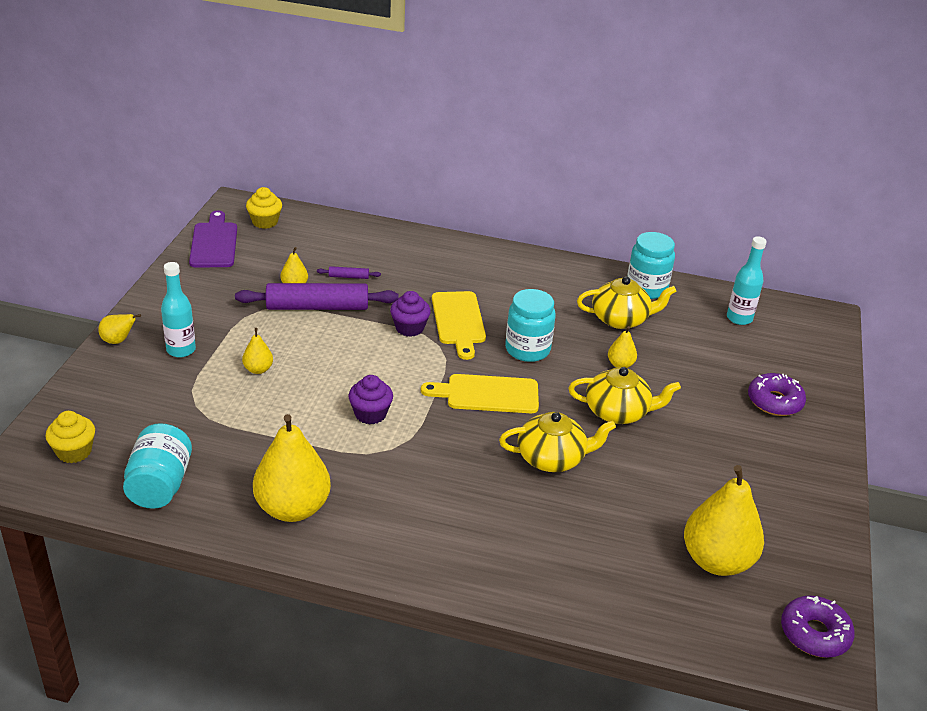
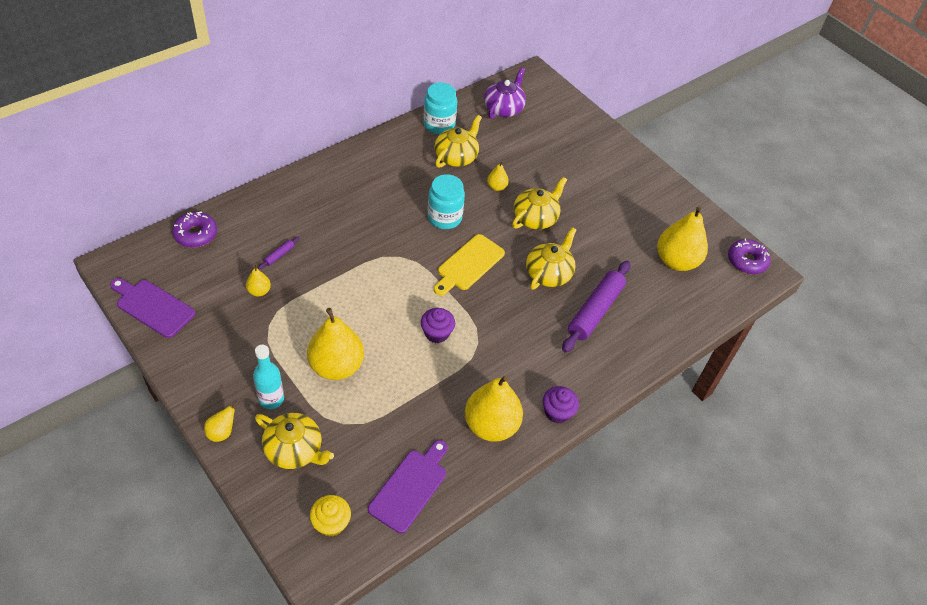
camera: 55 degrees left, 15 degrees up
turquoise jar [123,423,192,509] -> purple cutting board [368,440,448,533]
purple rolling pin [235,283,399,310] -> purple rolling pin moved to [562,261,630,353]
yellow pear [242,328,273,374] -> yellow pear [307,308,364,380], size x2.18
yellow cupcake [246,187,282,229] -> none
purple cupcake [390,291,431,337] -> purple cupcake moved to [543,386,579,423]
yellow cutting board [432,291,486,360] -> none
turquoise bottle [727,236,767,325] -> purple teapot [484,67,526,119]
purple donut [748,373,806,416] -> purple donut moved to [172,211,217,248]
none -> yellow teapot [255,413,334,469]

